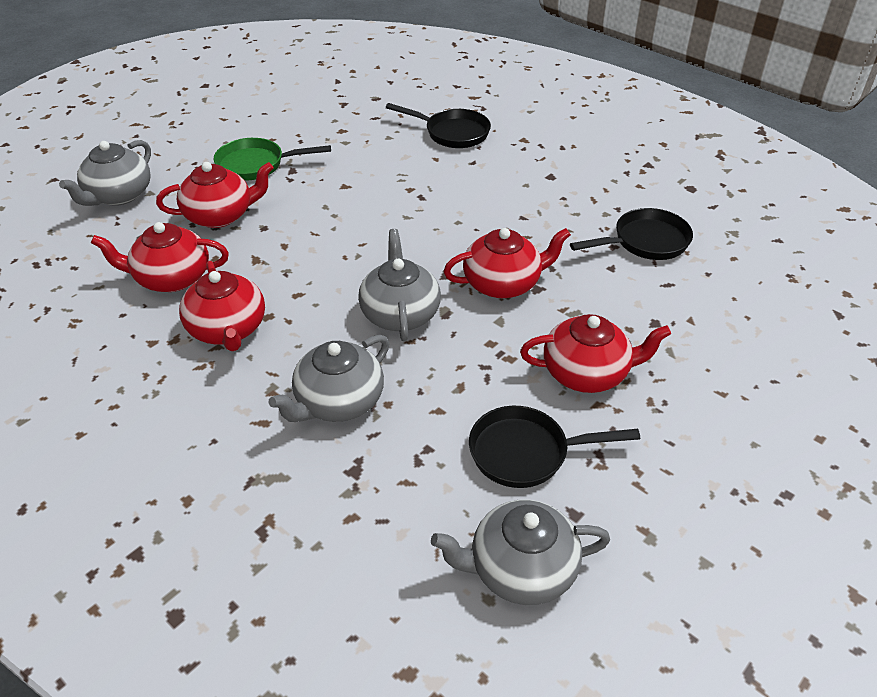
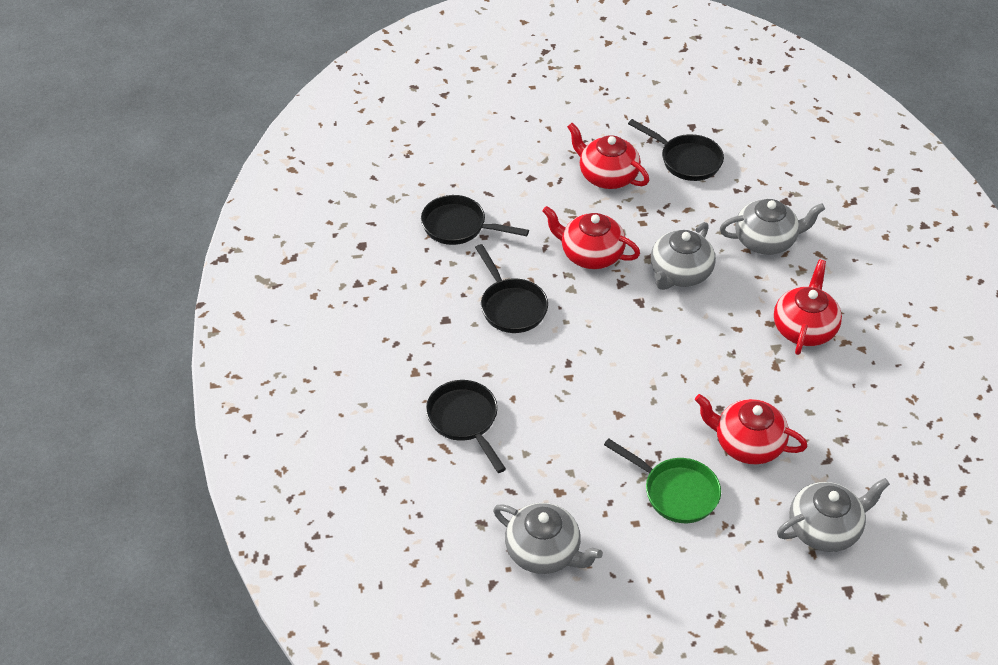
camera: 140 degrees left, 5 degrees up
red teapot [91,222,229,292] -> none
grey teapot [431,500,610,605] -> grey teapot moved to [493,503,603,574]
none -> black pan [475,244,548,333]

